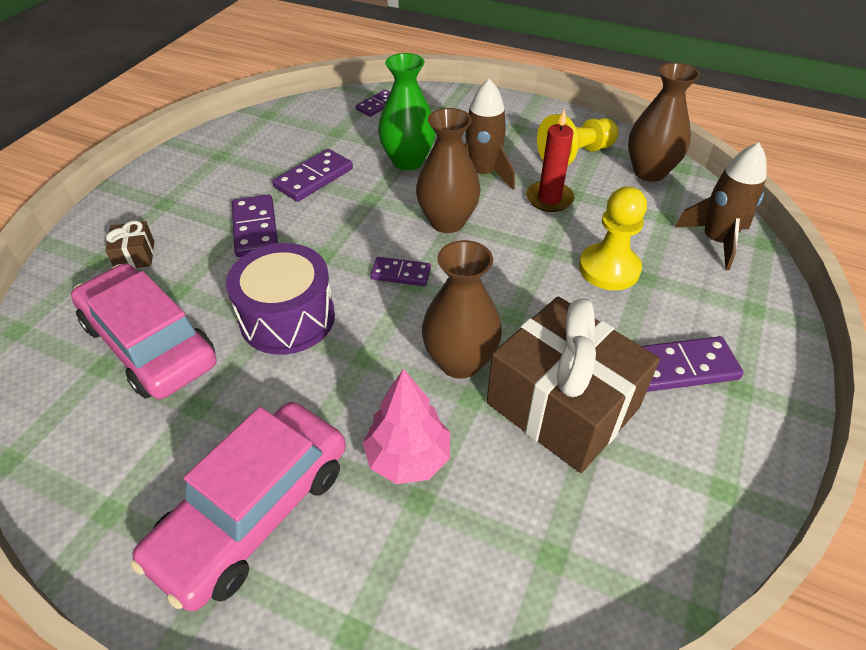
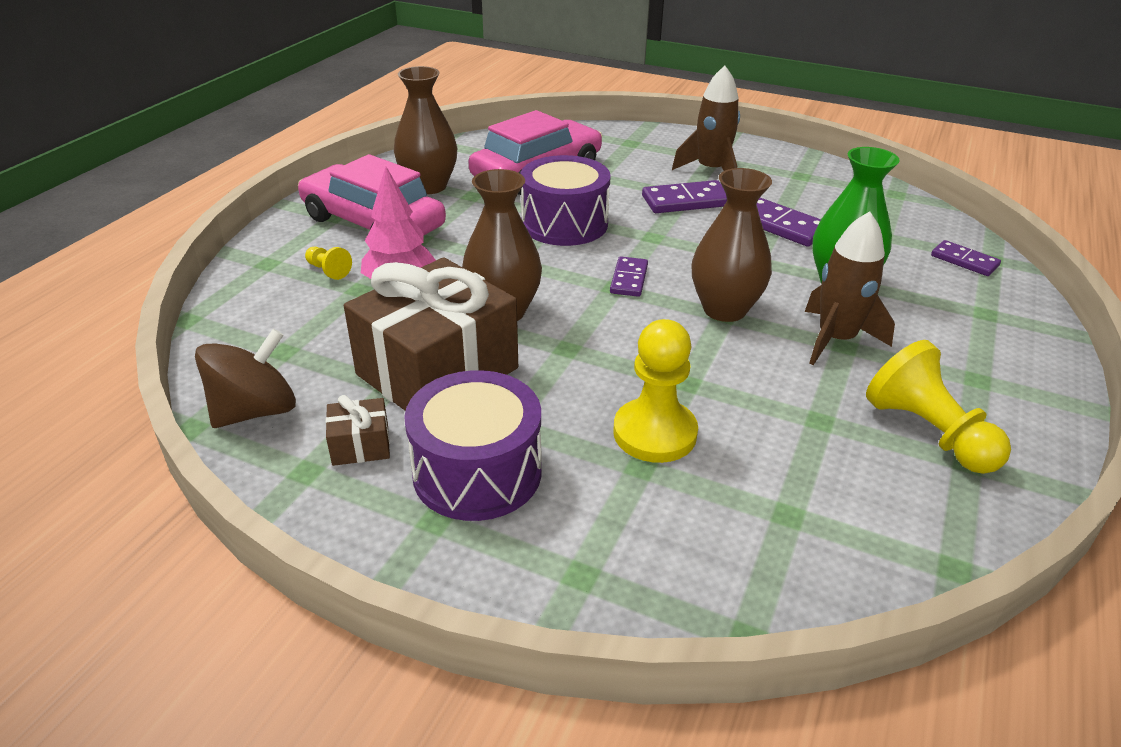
camera: 90 degrees right, 10 degrees down
brown gift [106,220,154,269] -> brown gift moved to [326,395,390,466]
red candle [526,109,574,212] -> none
brown vase [628,63,700,182] -> brown vase moved to [394,66,457,194]
purple domino [641,336,744,392] -> purple drum [404,370,542,521]
brown rocket [674,142,767,271] -> brown rocket moved to [672,66,740,171]
none -> brown spinning top [195,329,296,428]
none -> yellow pawn [305,247,352,280]

